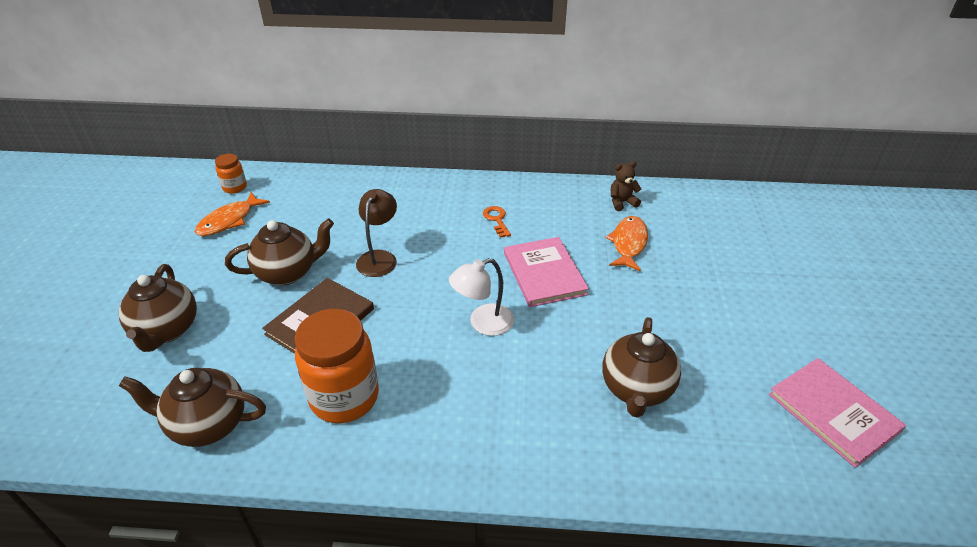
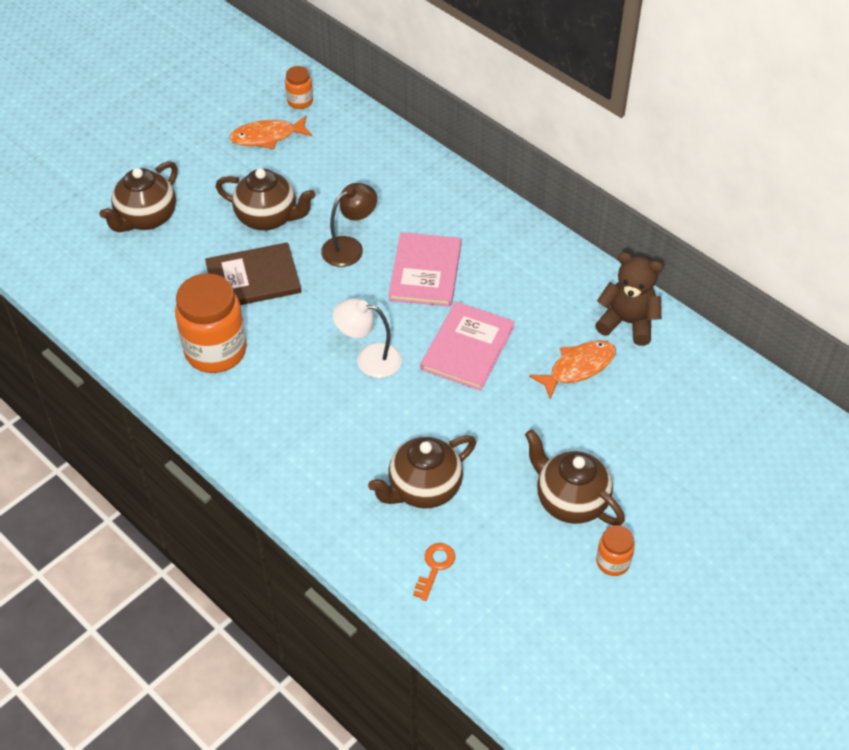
camera: 40 degrees right, 10 degrees up
brown teapot [119,368,266,447] -> brown teapot moved to [525,429,625,525]
orange key [483,206,511,238] -> orange key moved to [413,543,455,601]
brown teddy bear [611,161,642,211] -> brown teddy bear [595,252,663,346], size x1.64
pink book [769,358,906,468] -> pink book moved to [388,232,461,307]
none -> orange jar [596,525,635,576]

